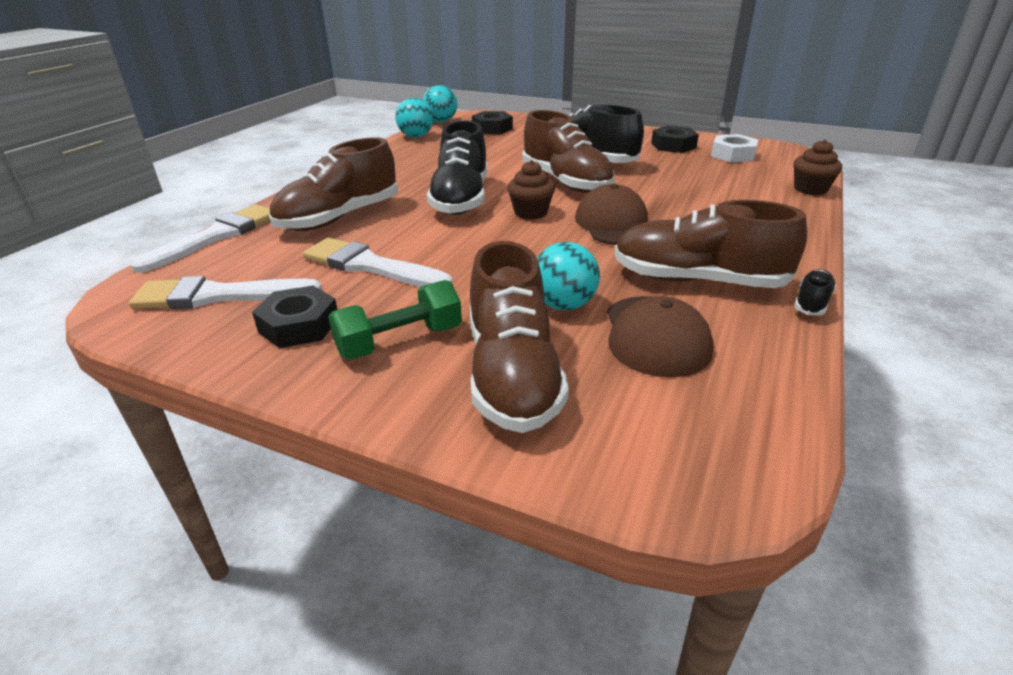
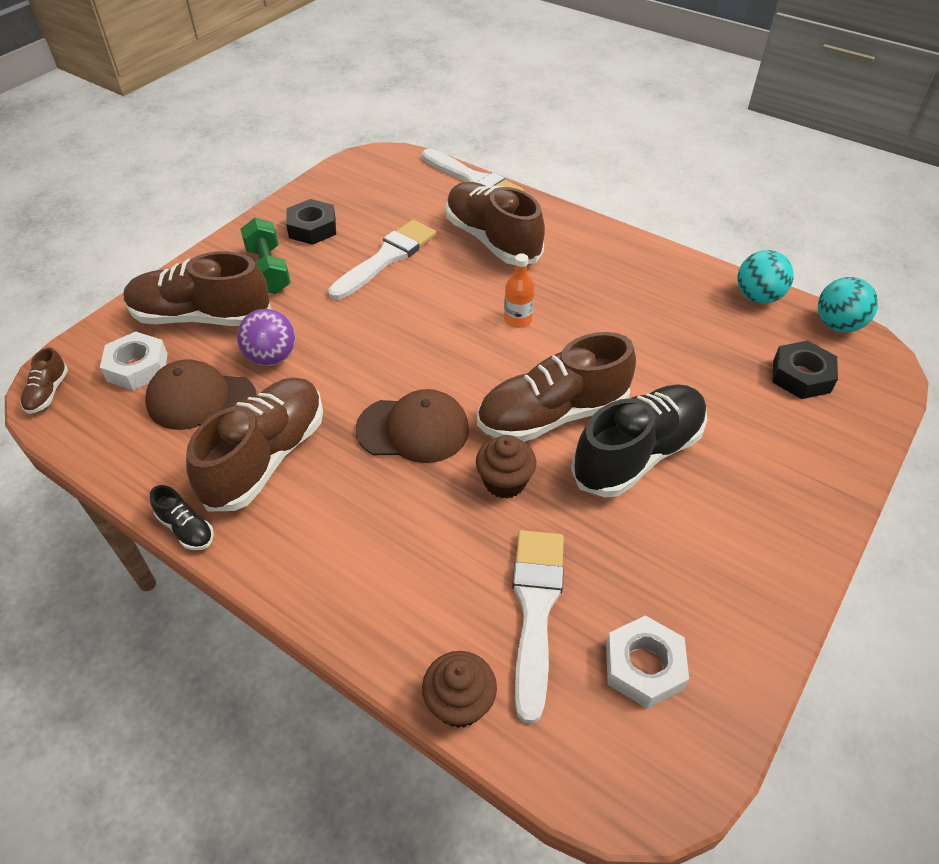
camera: 100 degrees right, 15 degrees up
white brush [129,276,322,309] -> white brush moved to [512,530,564,724]
black shoe [427,120,487,215] -> orange bottle [504,253,535,328]
brown cupcake [507,160,555,219] -> brown cupcake moved to [476,435,536,499]
turquoise ball [537,242,600,310] -> purple ball [237,309,295,366]
black nut [651,126,699,153] -> none
none -> brown shoe [21,348,68,414]
none -> white nut [100,332,168,391]

